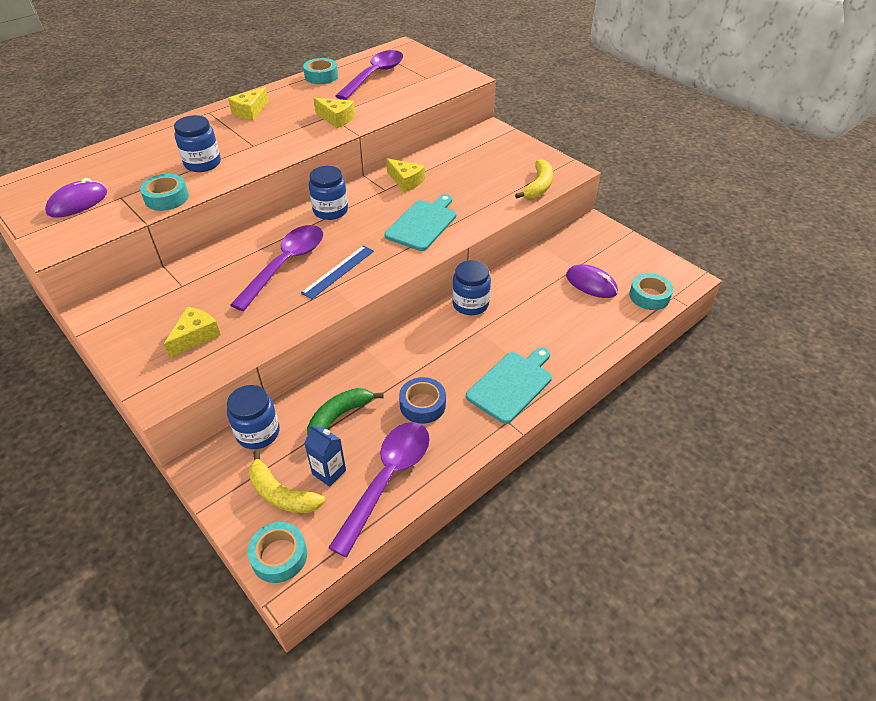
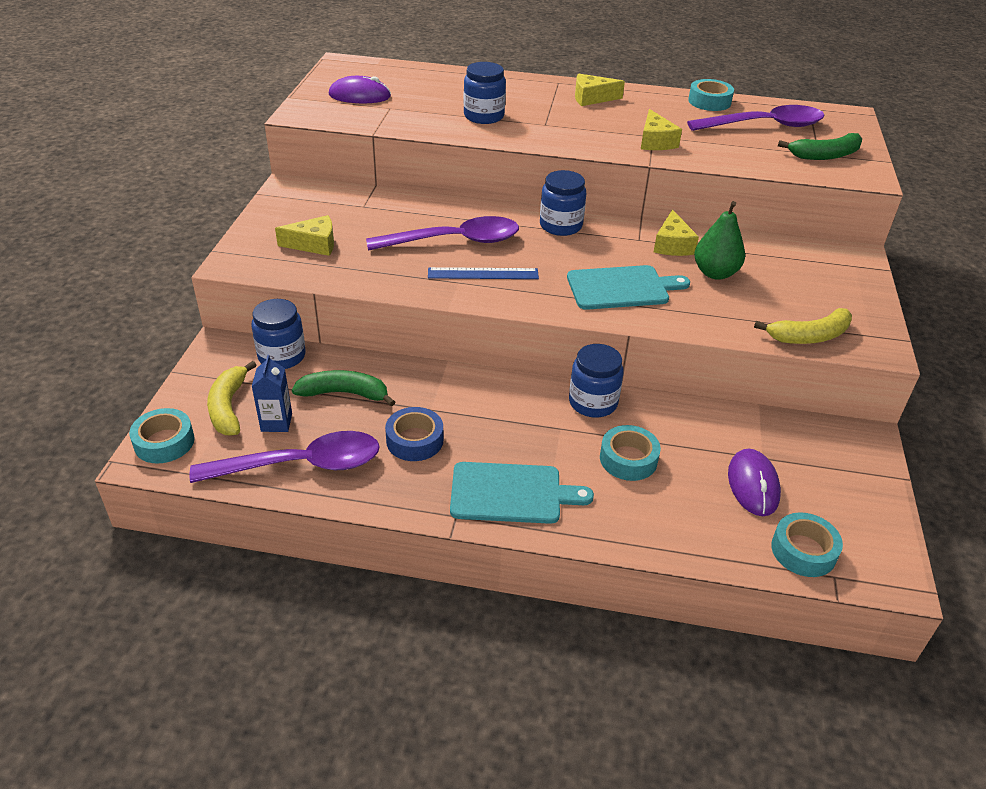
camera: 50 degrees right, 5 degrees down
turquoise tape [140,174,189,211] -> turquoise tape moved to [600,425,661,481]
none -> green pear [694,201,745,280]
none -> green banana [778,133,862,160]

